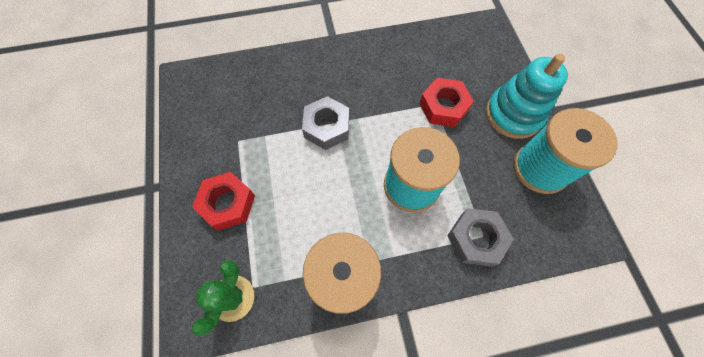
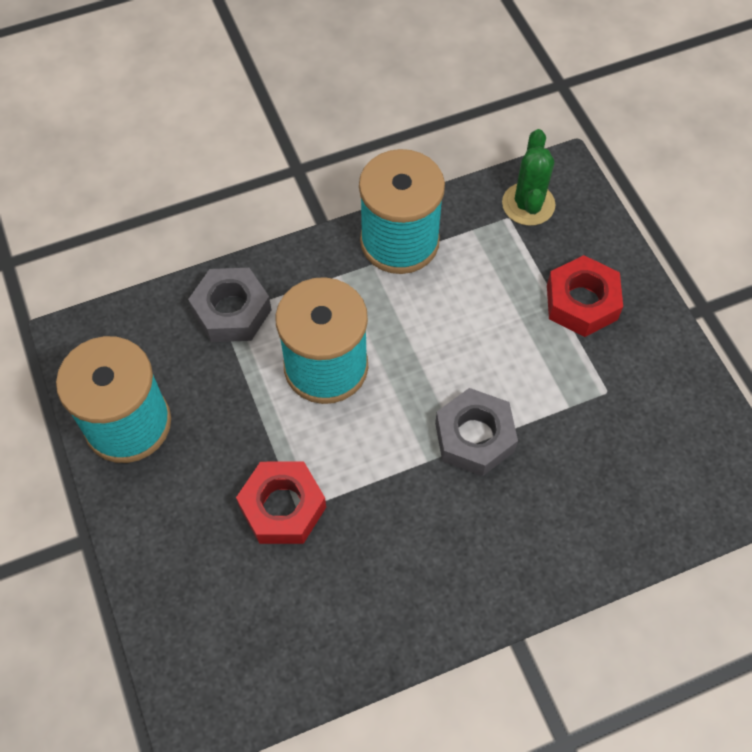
camera: 170 degrees right, 5 degrees down
turquoise stacking toy [486,54,568,139] -> none

